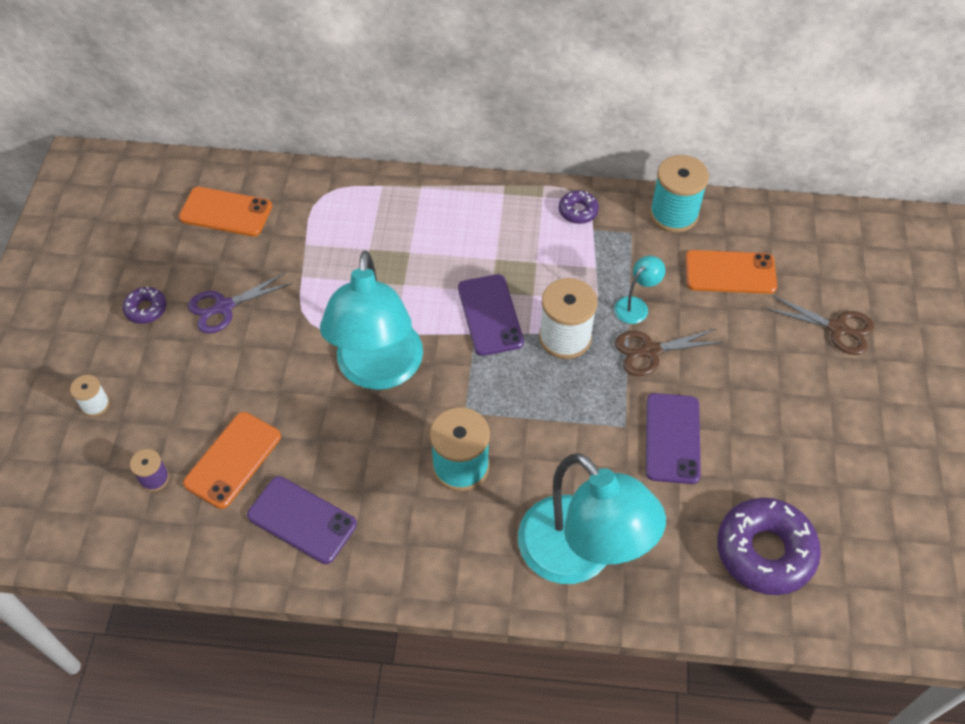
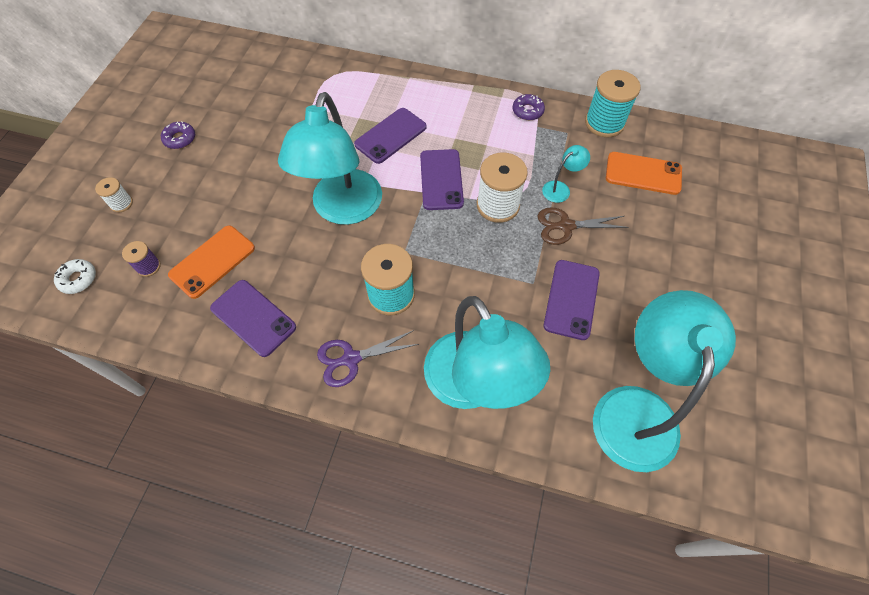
camera: 10 degrees right, 5 degrees up
orange phone [179,187,272,237] -> none
purple scissors [188,272,293,334] -> purple scissors moved to [317,330,419,387]
purple donut [717,498,821,595] -> turquoise lamp [593,290,736,472]
brown scissors [766,295,874,355] -> none
none -> white donut [54,259,96,294]
none -> purple phone [354,108,427,164]

